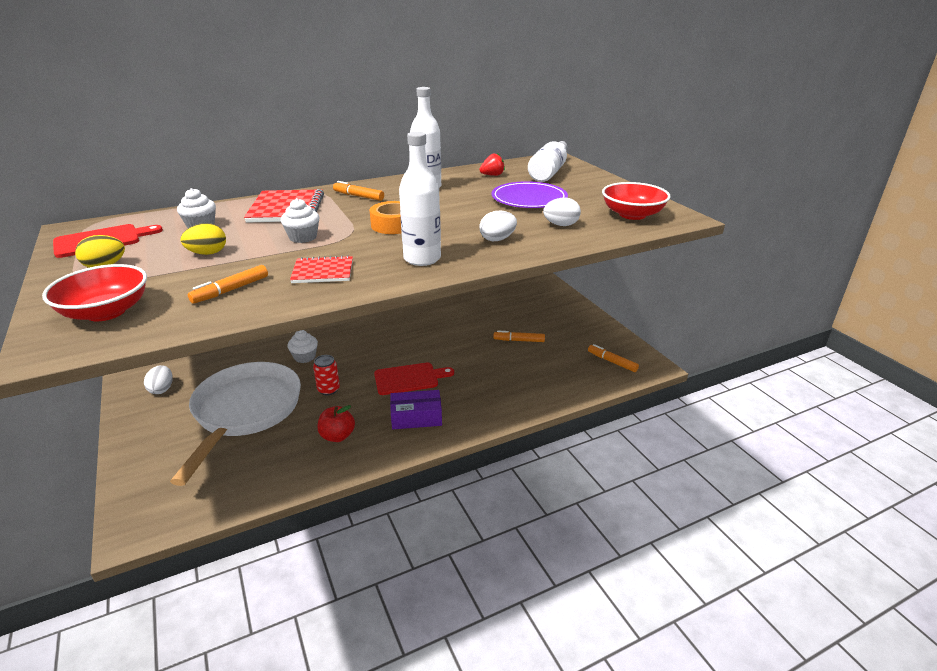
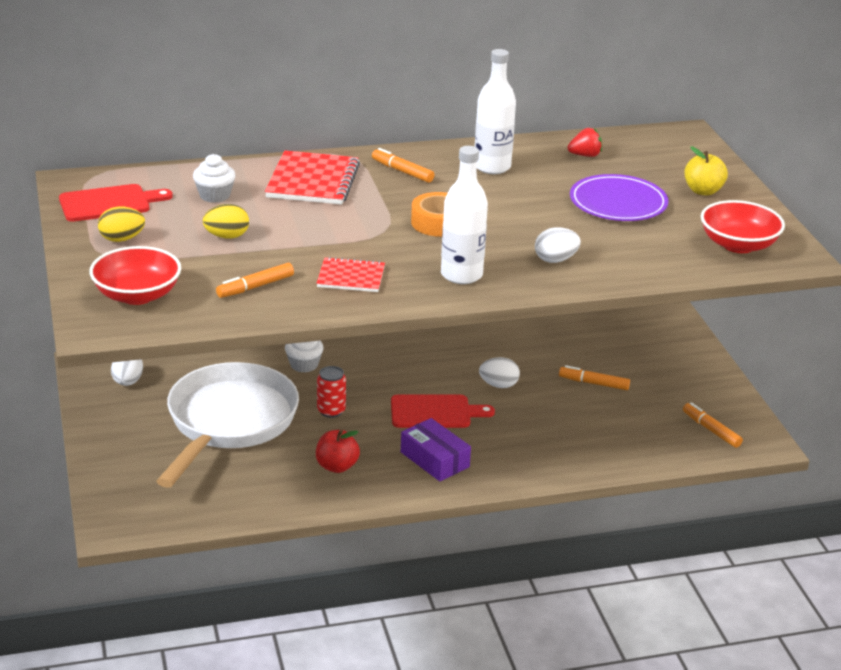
camera: 10 degrees right, 0 degrees up
white cupcake [281,198,319,243] -> none
purple box [390,390,442,429] -> purple box turned 45 degrees clockwise [401,418,471,481]
white bottle [528,141,568,182] -> none
white egg [543,197,581,226] -> white egg moved to [479,357,520,388]
none -> yellow apple [684,146,728,196]

